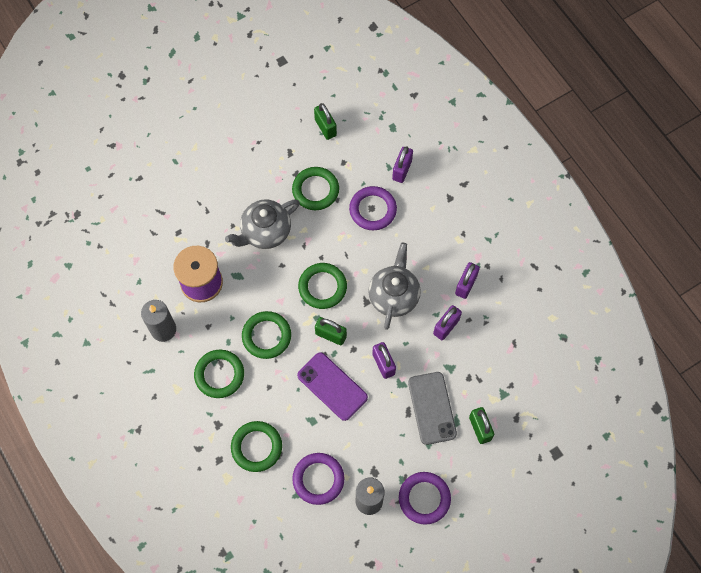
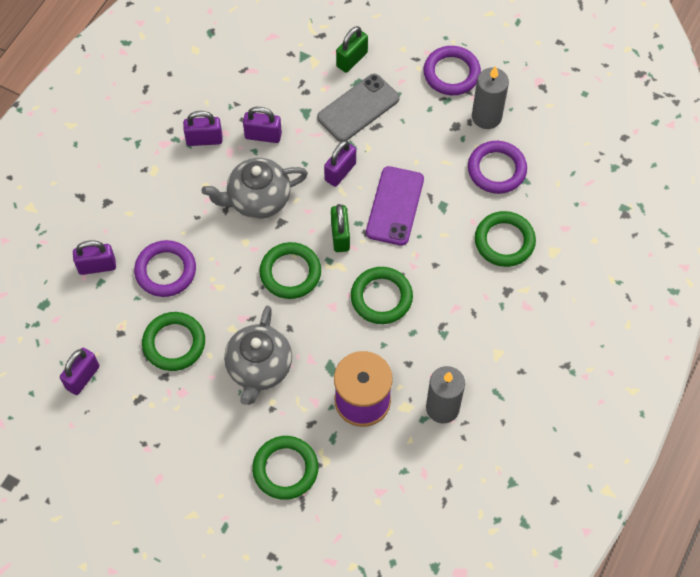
camera: 120 degrees left, 5 degrees down
green ring [194,350,244,398] -> green ring moved to [252,436,318,500]
grey teapot [225,199,300,249] -> grey teapot turned 75 degrees clockwise [224,306,292,405]
green padlock [314,103,337,140] -> purple padlock [60,348,99,395]

